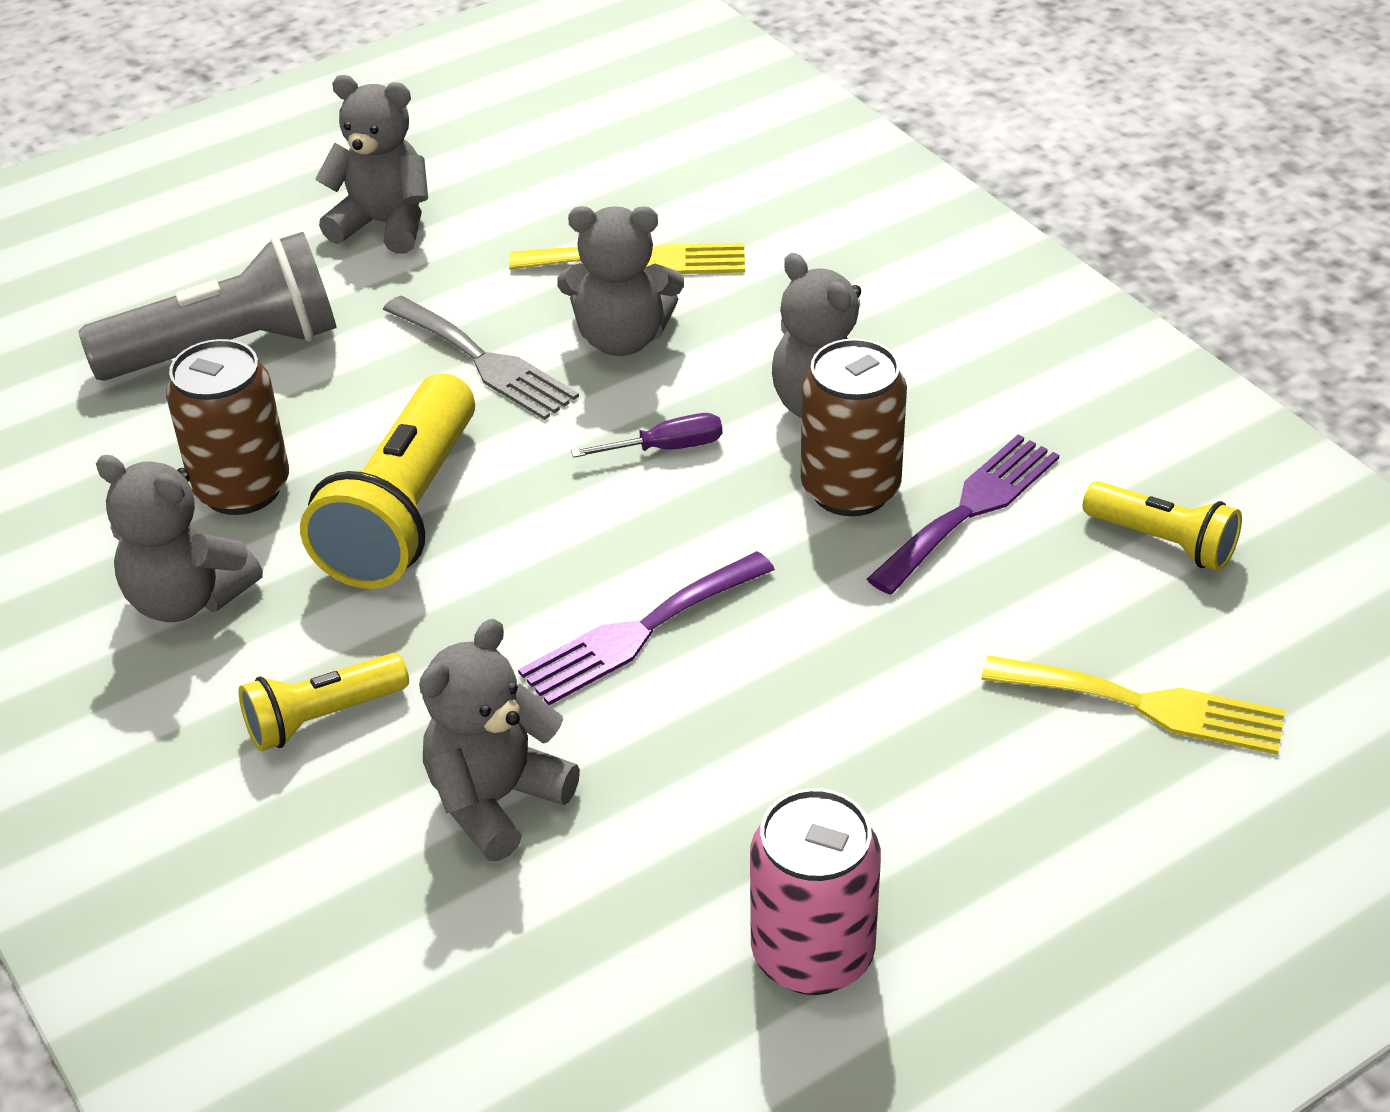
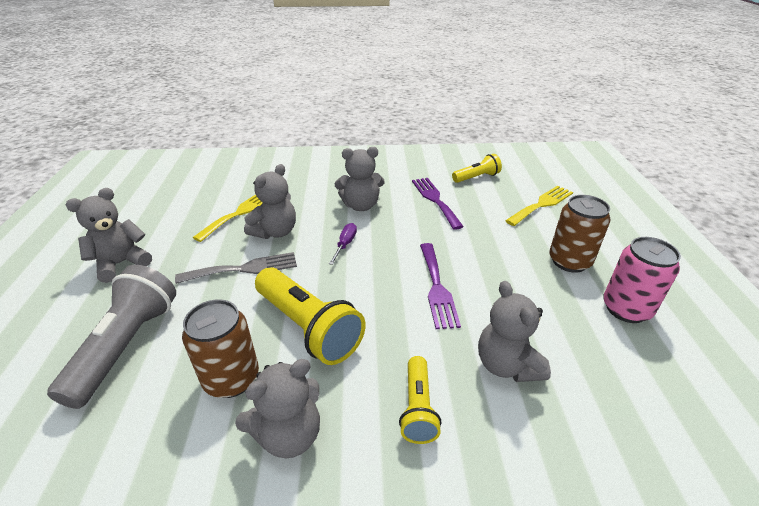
camera: 60 degrees left, 5 degrees down
brown can [801,338,907,516] -> brown can moved to [549,195,611,273]

